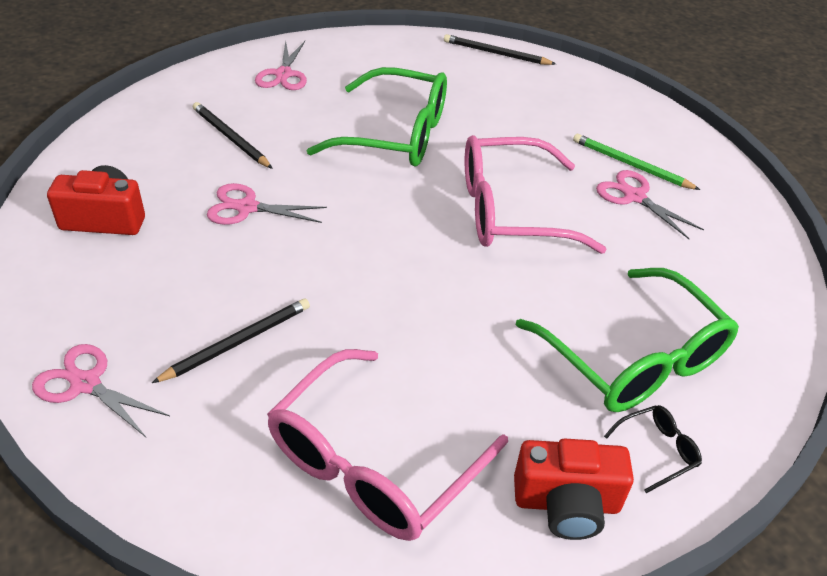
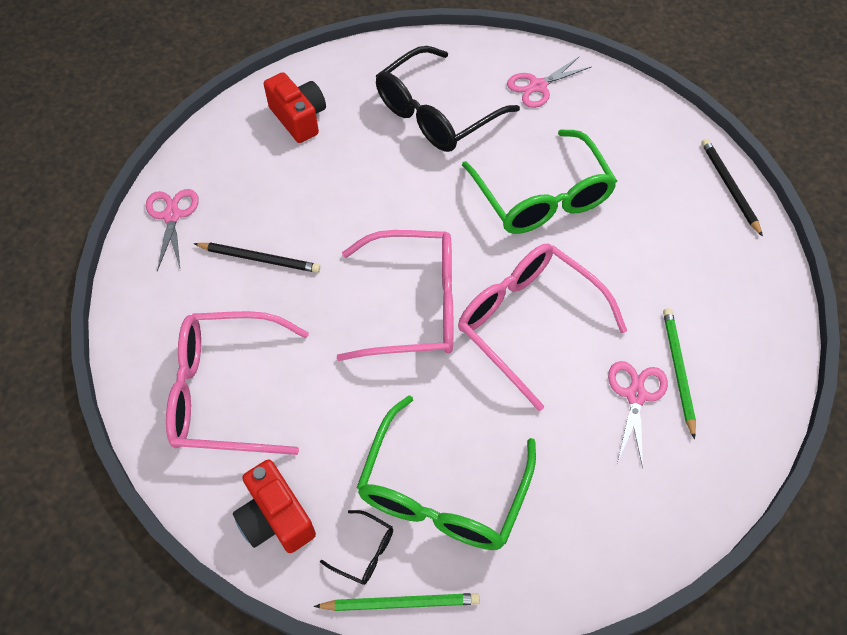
camera: 55 degrees right, 15 degrees up
black pencil [193,102,273,169] -> black glasses [376,46,520,152]
pink scissors [207,183,327,225] -> none
none -> green pencil [314,593,480,611]
none -> pink glasses [337,230,453,361]

